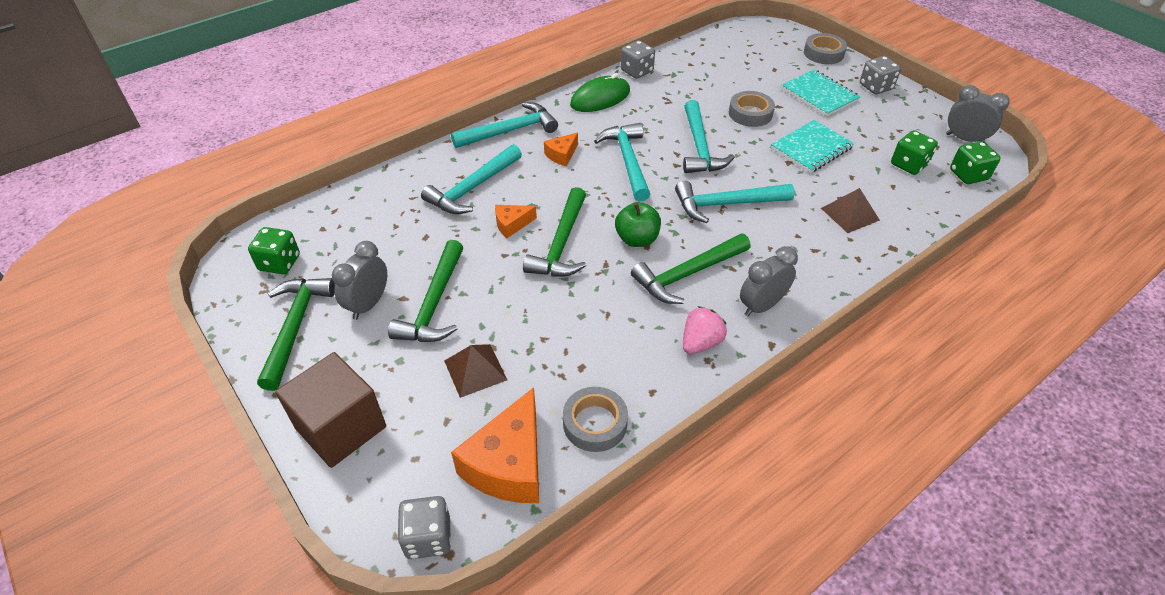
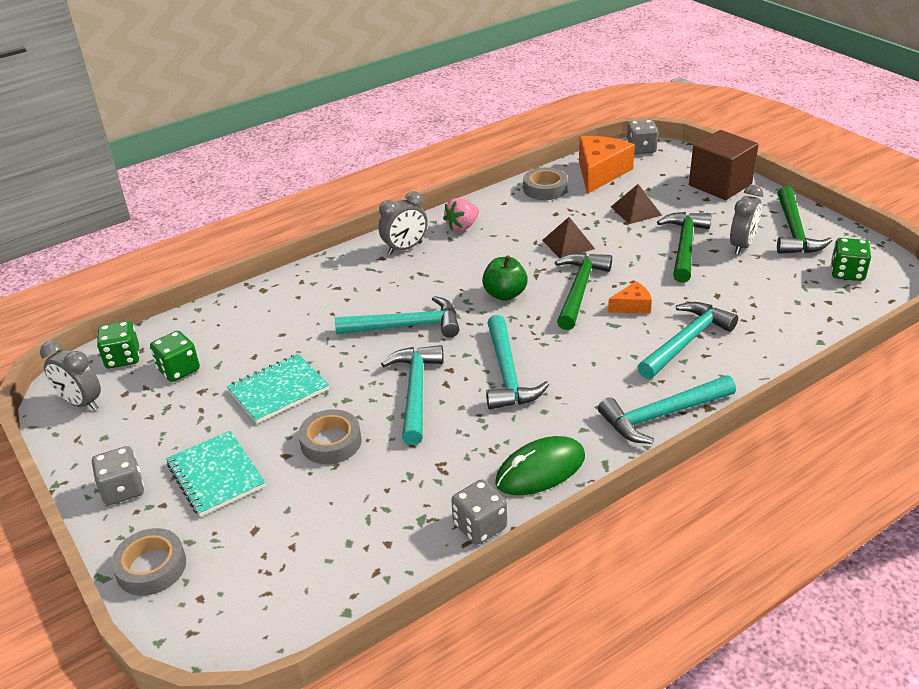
camera: 175 degrees left, 10 degrees down
orange cheese [544,133,578,166] -> none
green hammer [631,234,751,304] -> none
brown pyramid [821,188,880,233] -> brown pyramid moved to [542,217,595,258]

